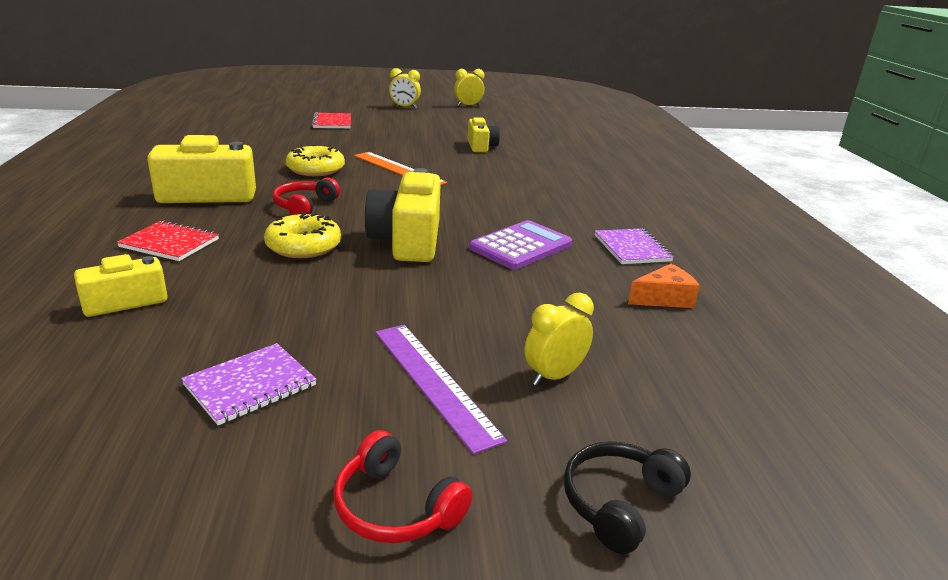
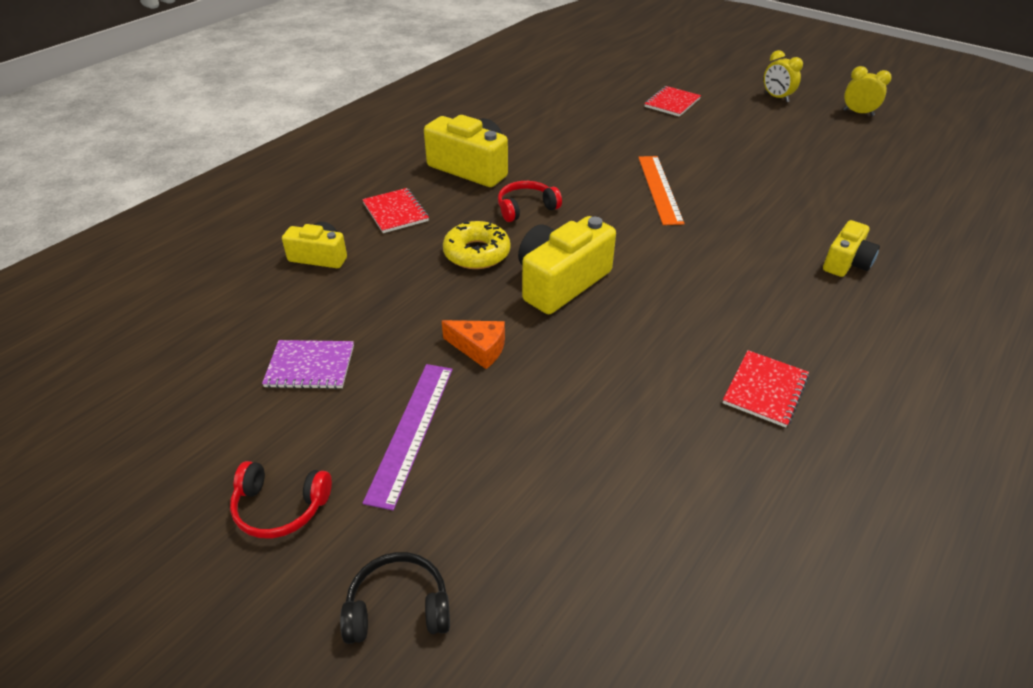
camera: 45 degrees right, 15 degrees up
yellow donut [286,144,345,176] -> none
red headphones [334,430,472,543] -> red headphones turned 75 degrees counterclockwise [230,461,332,538]
yellow camera [467,117,500,152] -> yellow camera moved to [823,220,880,277]
purple calculator [469,220,572,270] -> none
yellow clock [525,293,594,385] -> none
purple notebook [595,228,674,264] -> red notebook [723,350,809,428]
orange cheese [628,264,700,308] -> orange cheese moved to [442,320,505,369]

